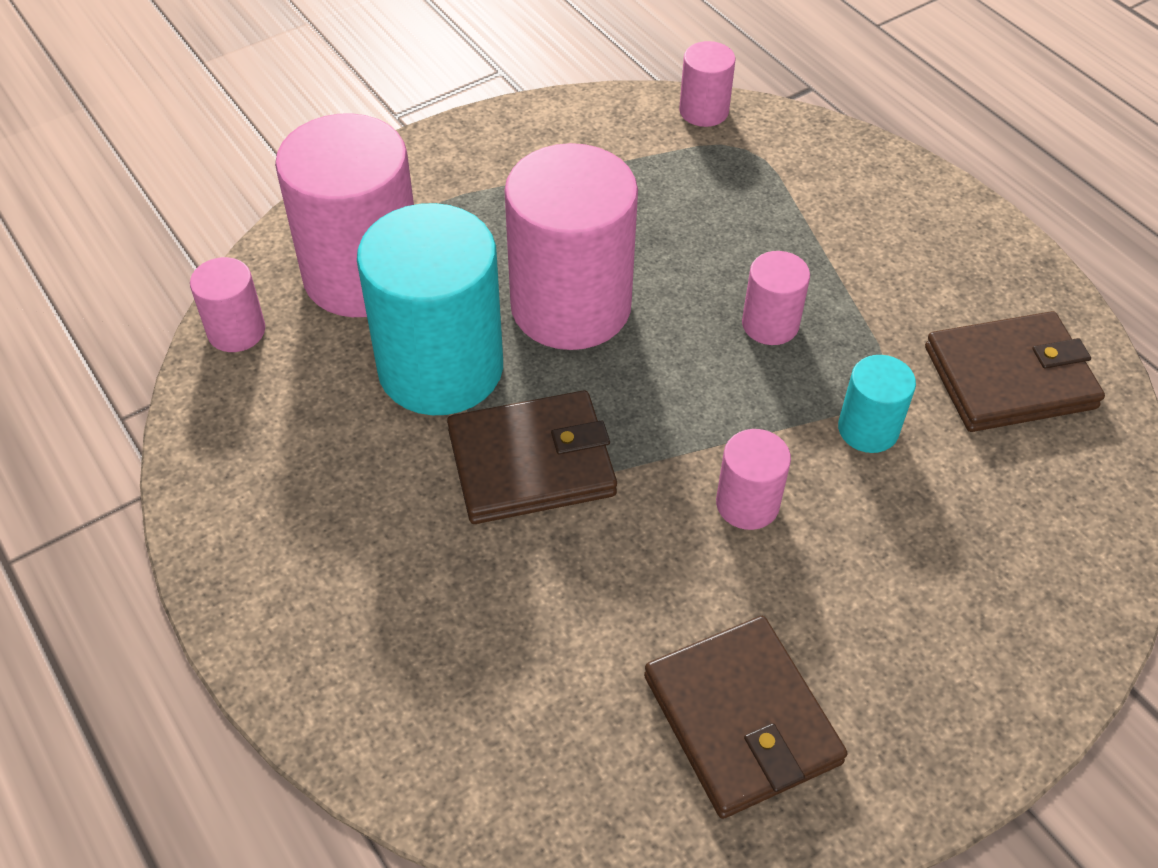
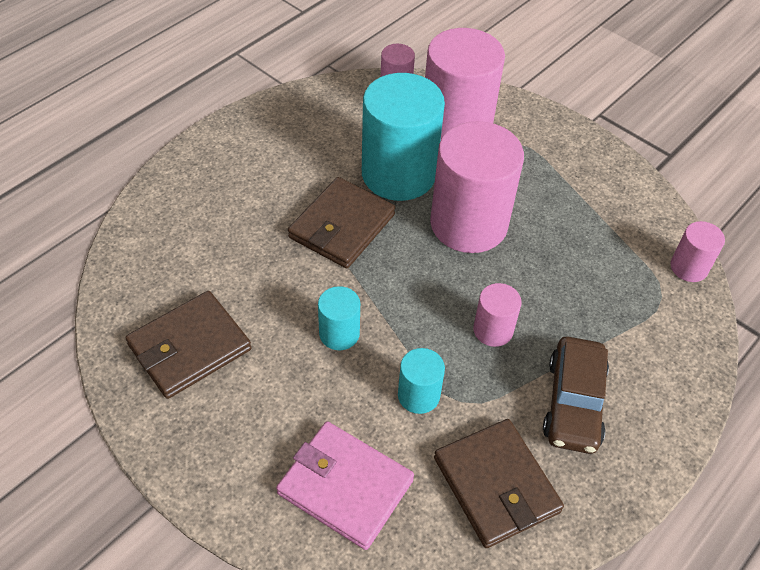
camera: 75 degrees right, 0 degrees up
brown wallet [447,390,617,524] -> brown wallet turned 60 degrees clockwise [288,177,395,269]
pink cylinder [716,429,791,530] -> turquoise cylinder [318,286,360,350]
none -> pink wallet [276,421,414,550]
none -> brown car [543,337,609,454]

